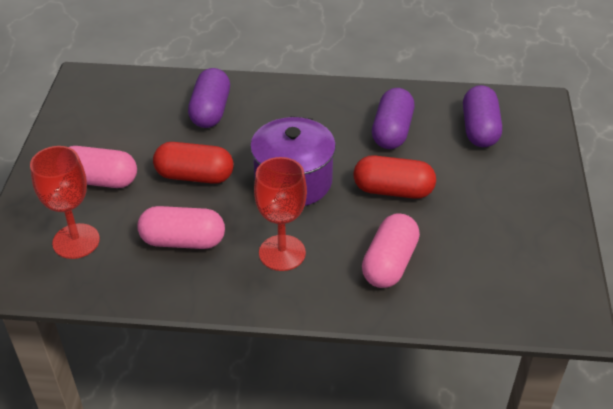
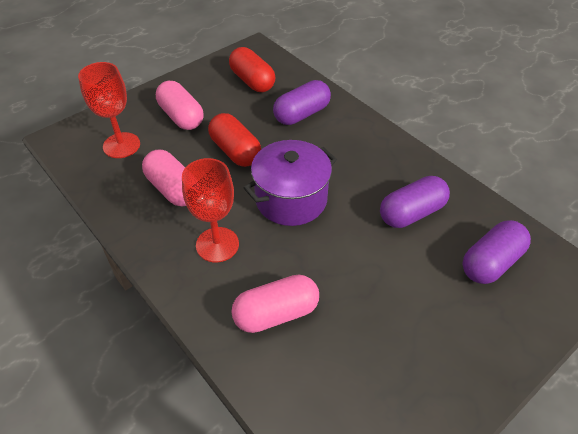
camera: 45 degrees right, 5 degrees up
red capsule [354,155,436,199] -> red capsule moved to [229,47,275,92]

